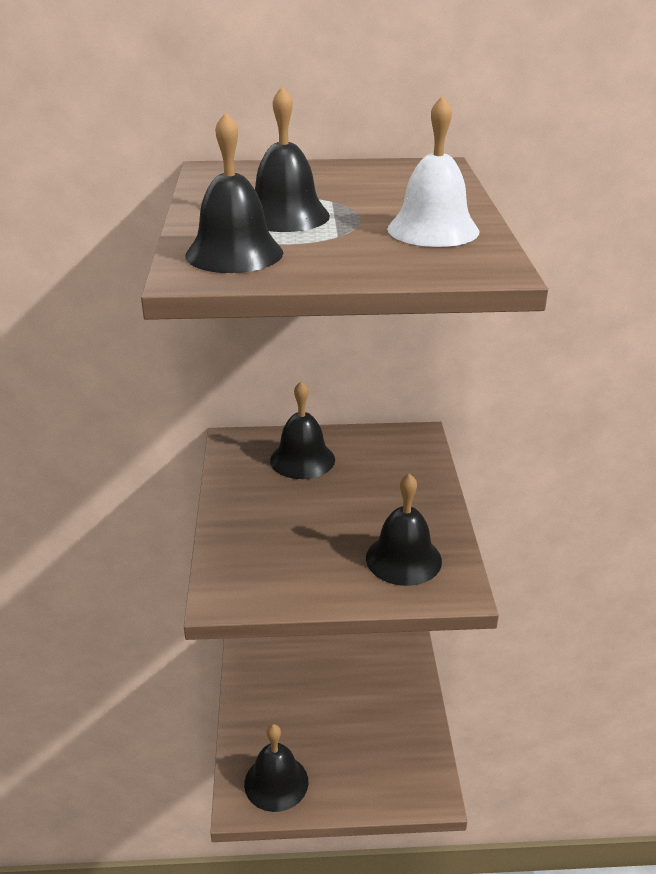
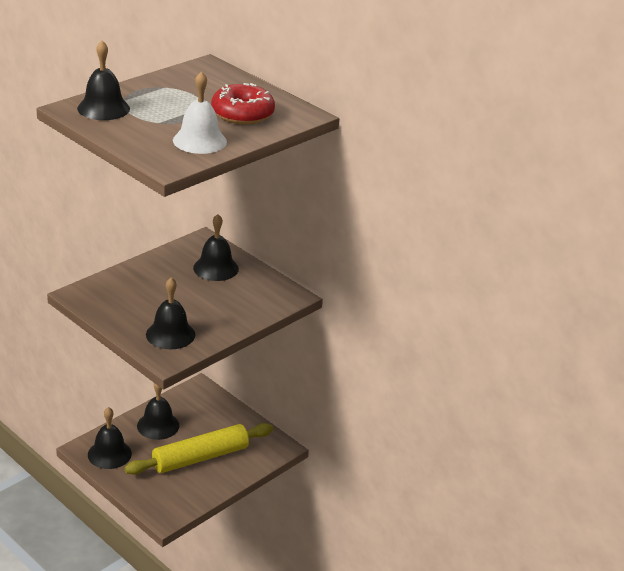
camera: 45 degrees right, 0 degrees up
black bell [255,86,330,232] -> black bell moved to [137,383,179,440]
none -> yellow rolling pin [125,423,274,475]
none -> red donut [211,83,275,125]

